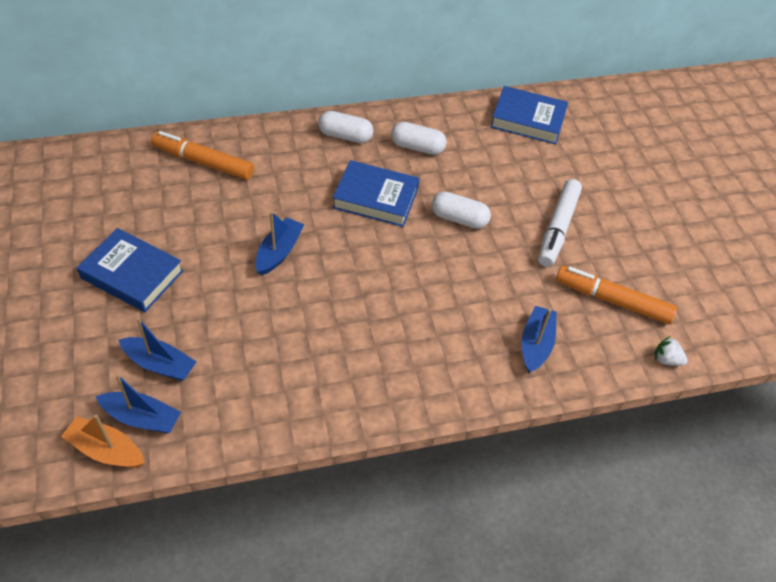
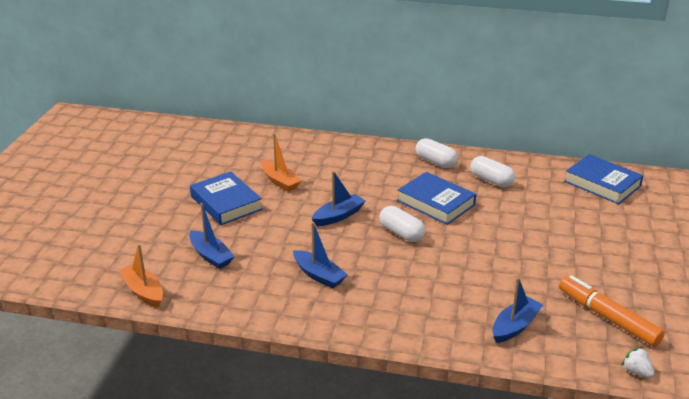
camera: 30 degrees right, 20 degrees down
blue boat [95,374,181,433] -> blue boat moved to [293,222,348,289]
orange marker [151,131,254,180] -> none
white capsule [431,192,491,229] -> white capsule moved to [379,206,425,242]
white marker [538,179,582,267] -> none
none -> orange boat [261,133,301,192]

